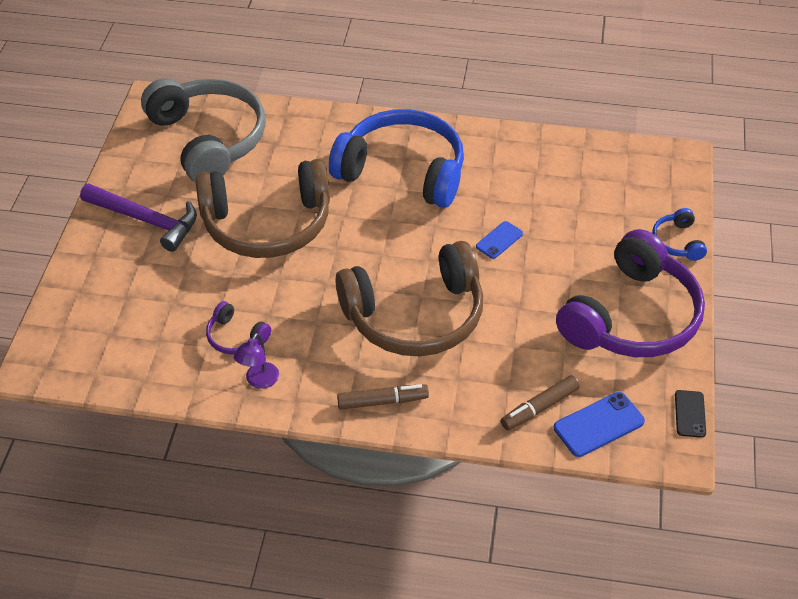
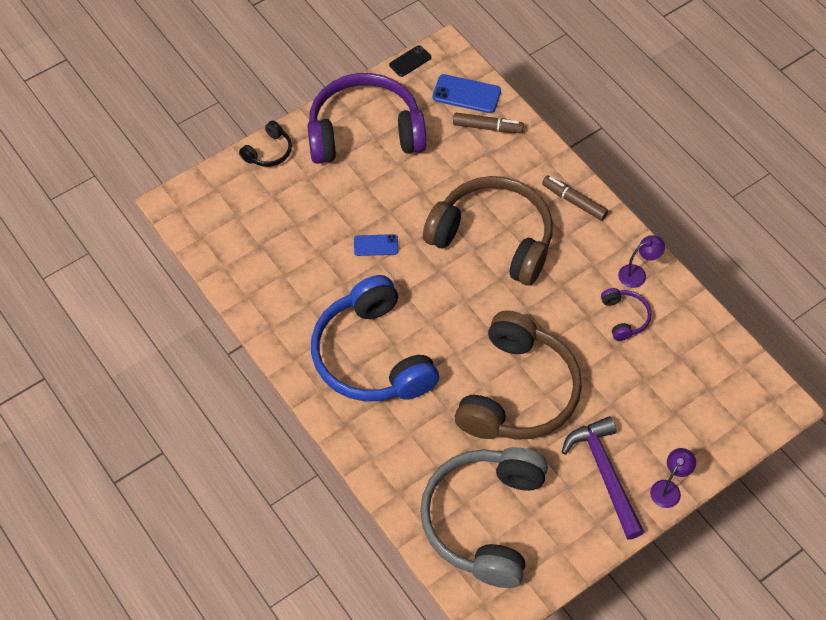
camera: 135 degrees left, 10 degrees up
brown headphones [196,159,330,258] -> brown headphones turned 75 degrees clockwise [455,311,582,440]
blue headphones [652,208,707,261] -> black headphones [239,120,292,167]
none -> purple lamp [650,448,696,508]

